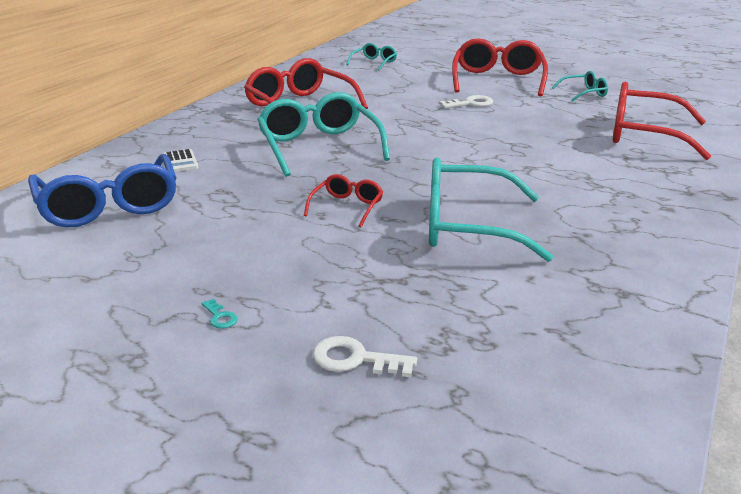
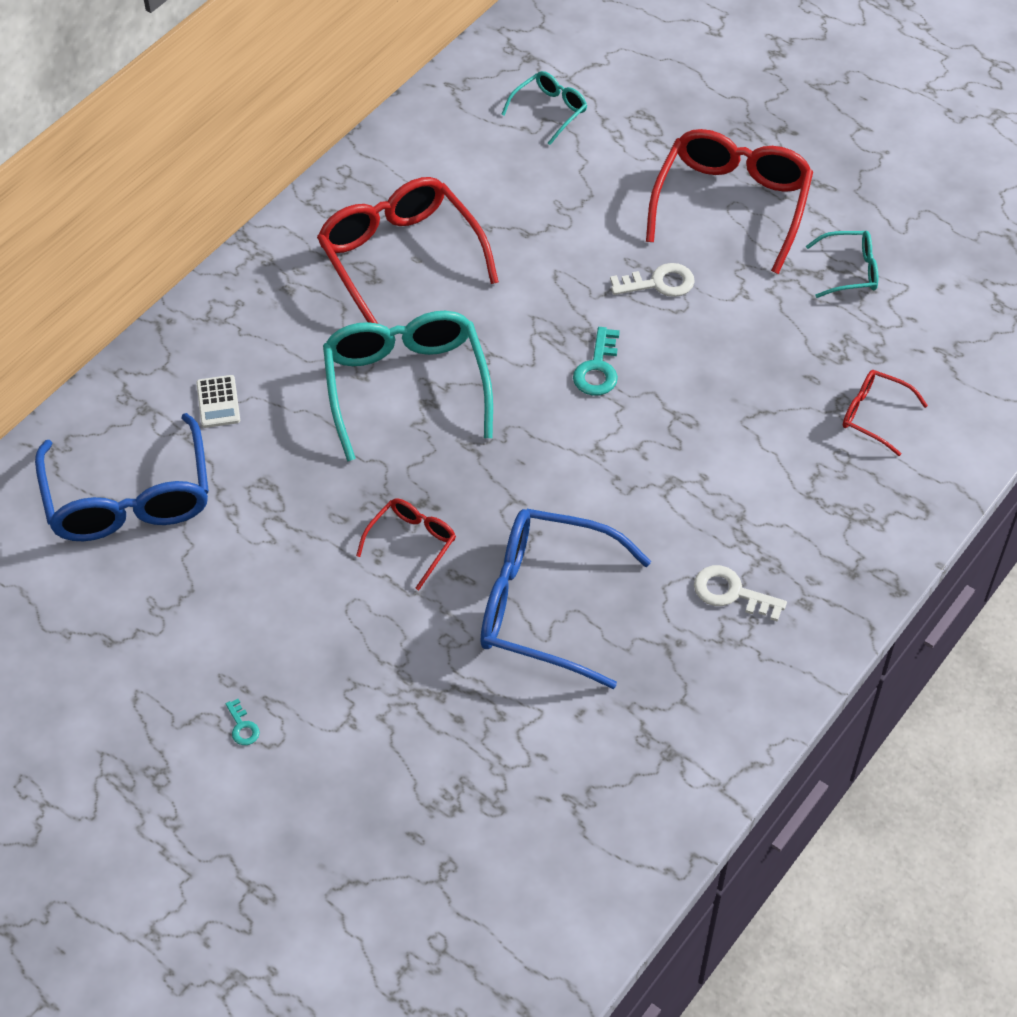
camera: 10 degrees right, 25 degrees up
white key [312,336,417,377] -> white key moved to [694,565,787,622]
turquoise glasses [429,158,553,262] -> blue glasses [480,509,651,689]
red glasses [613,82,711,160] -> red glasses [843,370,928,456], size x0.50
none -> turquoise key [573,327,620,396]

